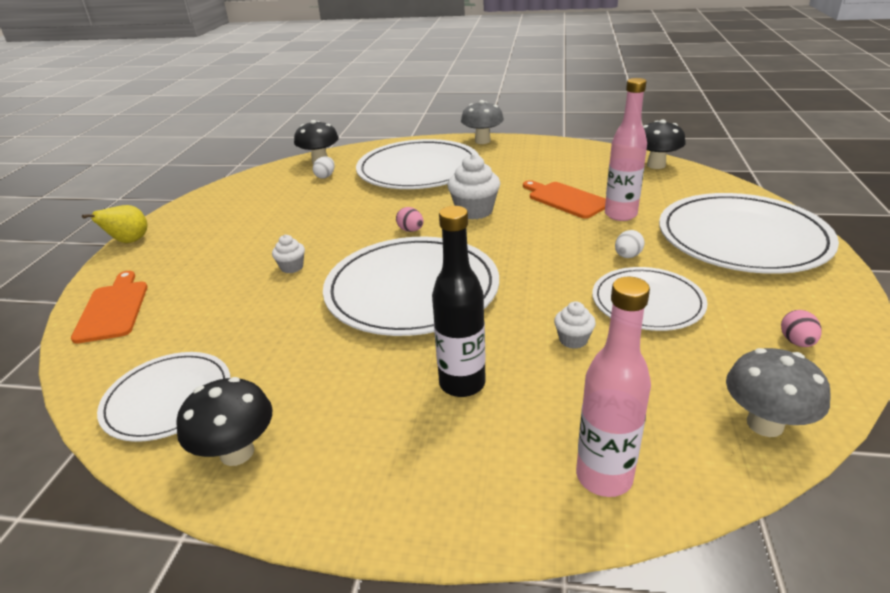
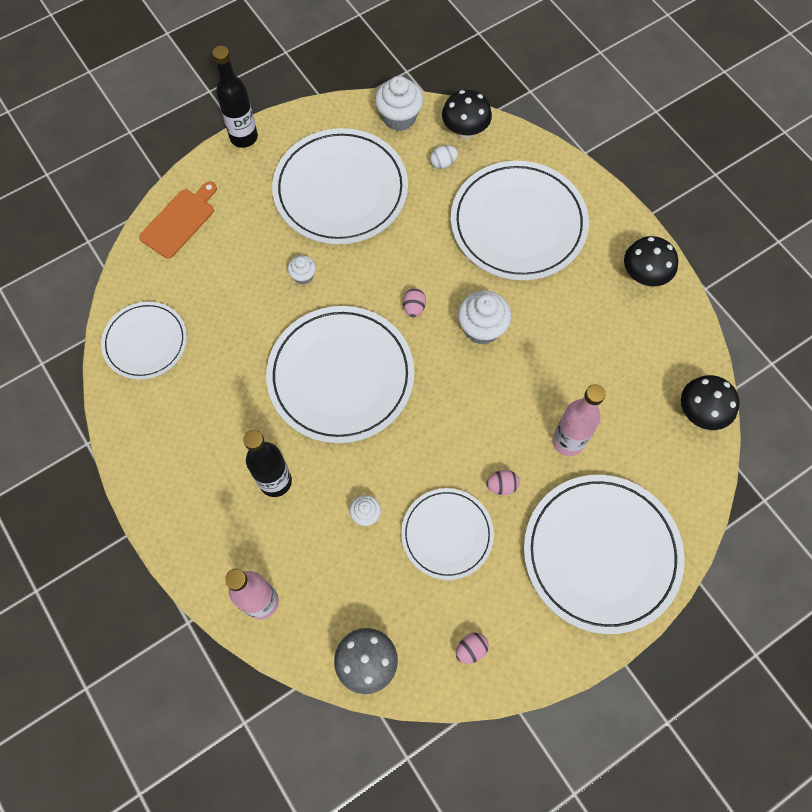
camera: 45 degrees right, 35 degrees up
yellow pear [82,205,147,243] -> black bottle [212,46,258,148]
black mushroom [176,377,272,466] -> black mushroom moved to [624,236,678,286]
grey mushroom [461,100,504,144] -> none
orange cutting board [523,180,606,219] -> none
white egg [615,230,645,258] -> pink egg [486,470,520,495]
none -> white plate [272,128,408,244]
none -> white cupcake [375,76,423,131]

